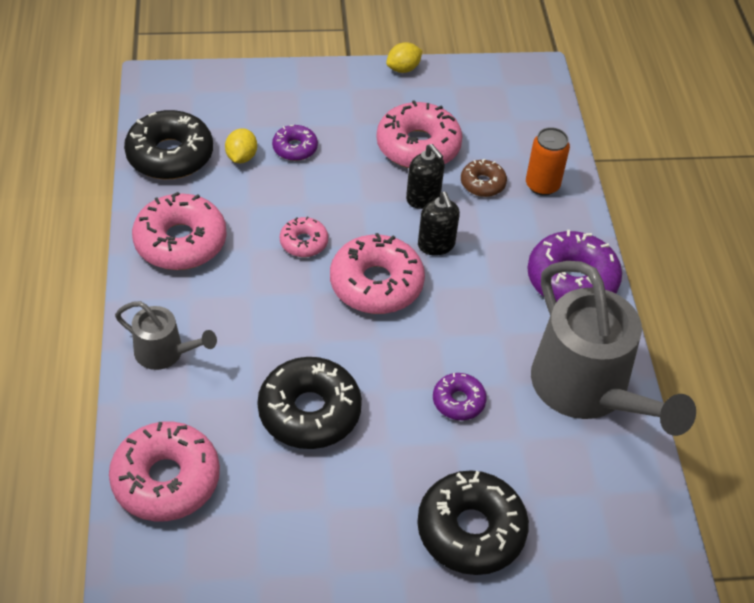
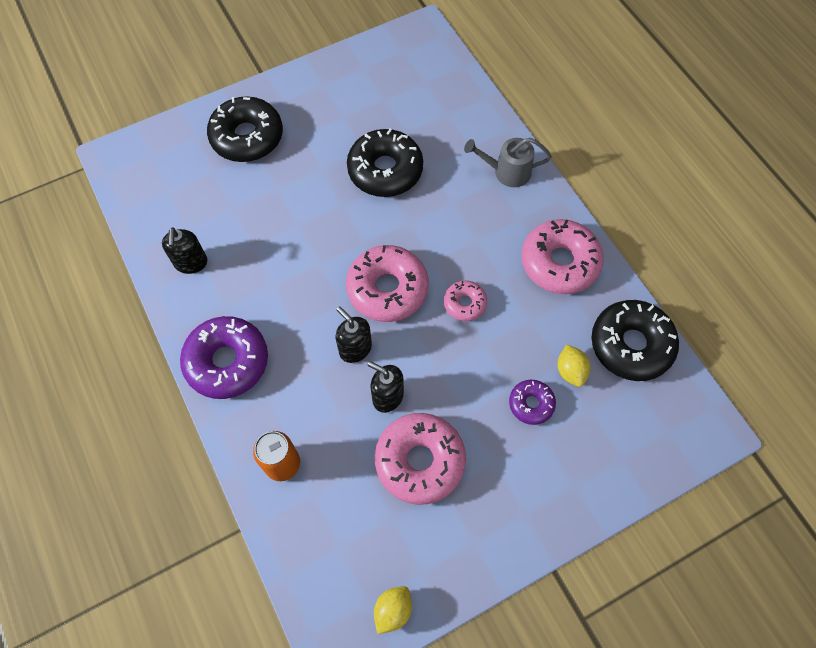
camera: 160 degrees right, 15 degrees up
pink donut [109,422,220,521] -> none
yellow lemon [386,42,423,73] -> yellow lemon moved to [374,586,412,634]
purple donut [433,373,487,420] -> none
brown donut [461,159,507,197] -> none
grey watering can [531,261,696,436] -> black soap dispenser [162,227,207,274]

